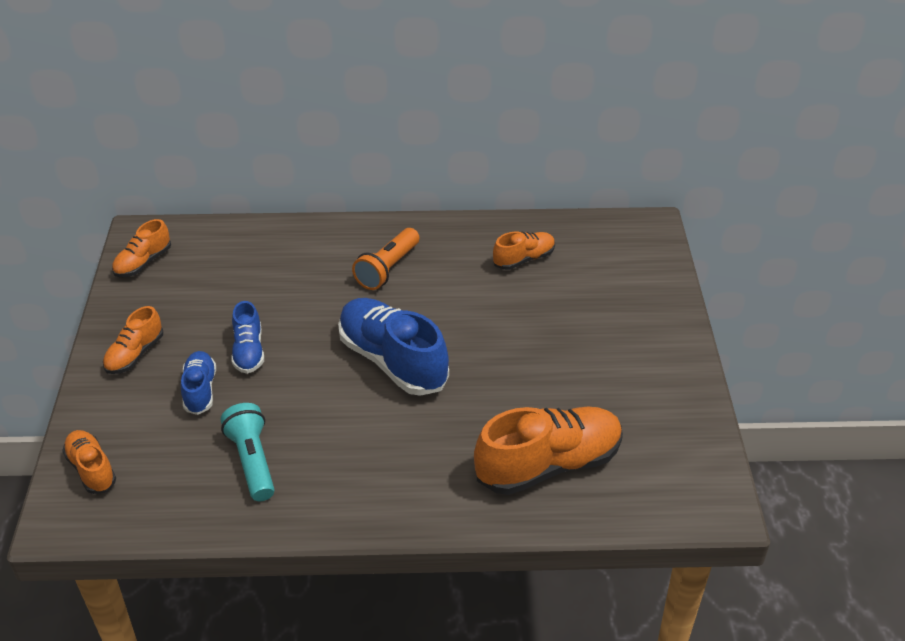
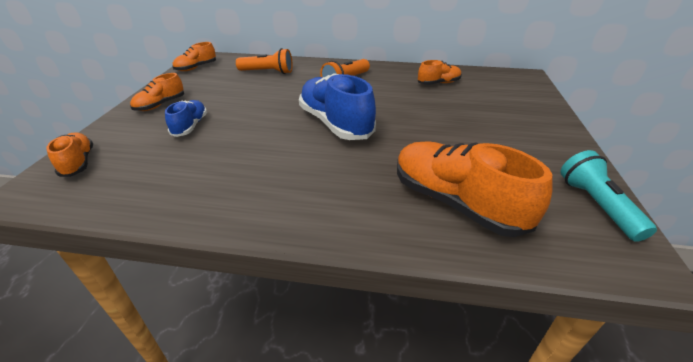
camera: 10 degrees right, 5 degrees down
turquoise flashlight [221,403,275,501] -> turquoise flashlight moved to [560,150,657,242]
blue shoe [231,301,264,374] -> none
orange shoe [474,407,623,495] -> orange shoe turned 120 degrees counterclockwise [397,141,553,237]
none -> orange flashlight [236,48,293,74]

